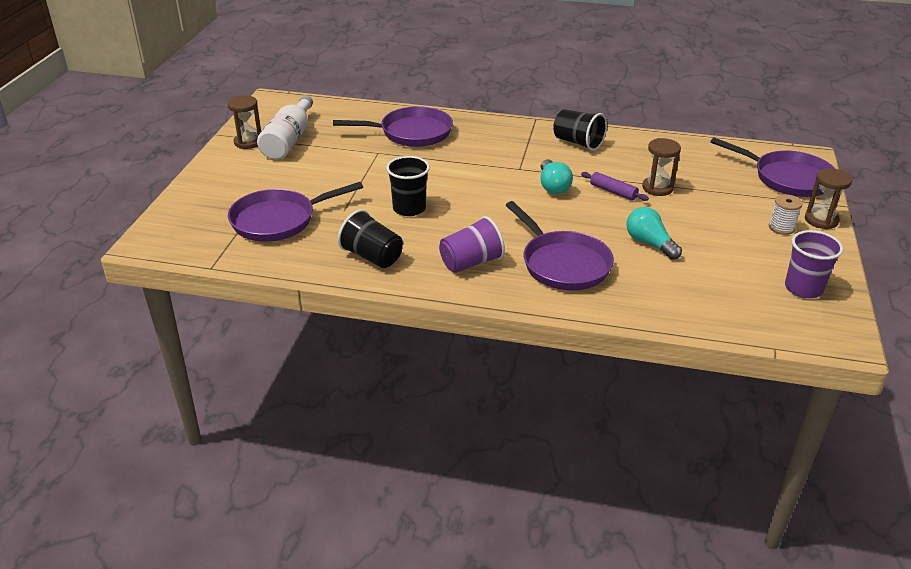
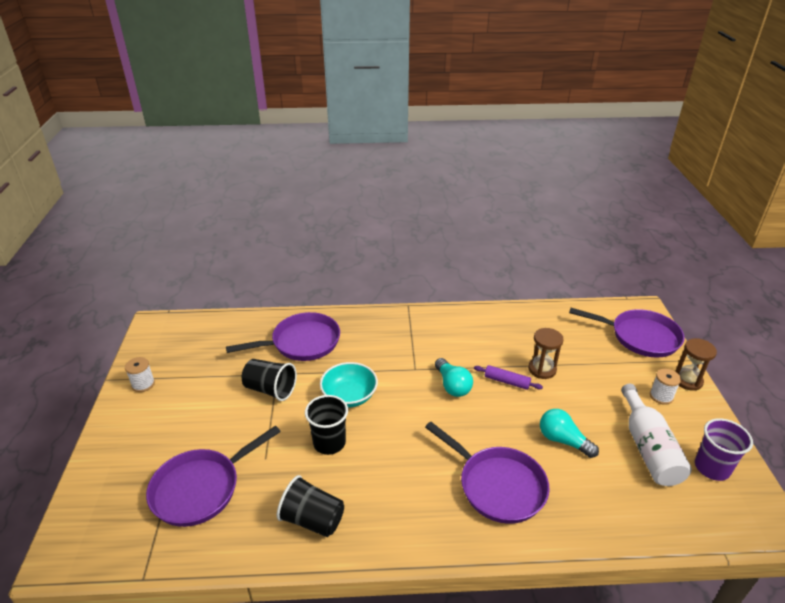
camera: 15 degrees left, 0 degrees up
brown hourglass [227,95,261,149] -> white spool [125,357,155,392]
white bottle [257,95,313,160] -> white bottle moved to [621,384,692,486]
purple cup [439,216,505,273] -> none
black cup [553,109,607,151] -> black cup moved to [242,359,297,401]
none -> turquoise bowl [320,362,378,407]

